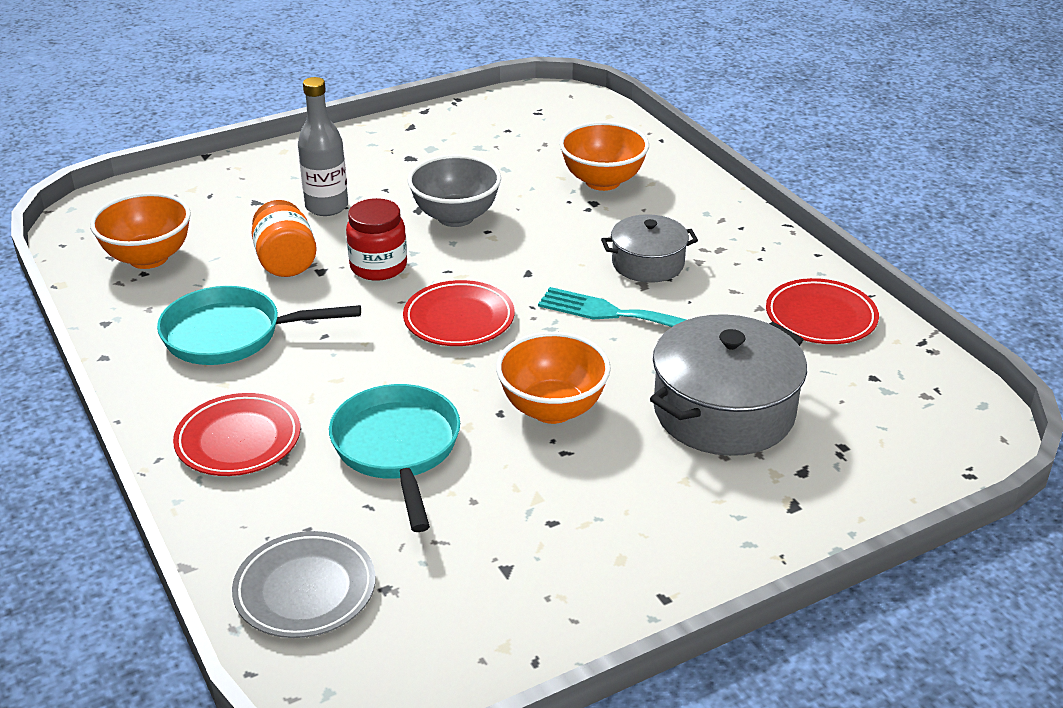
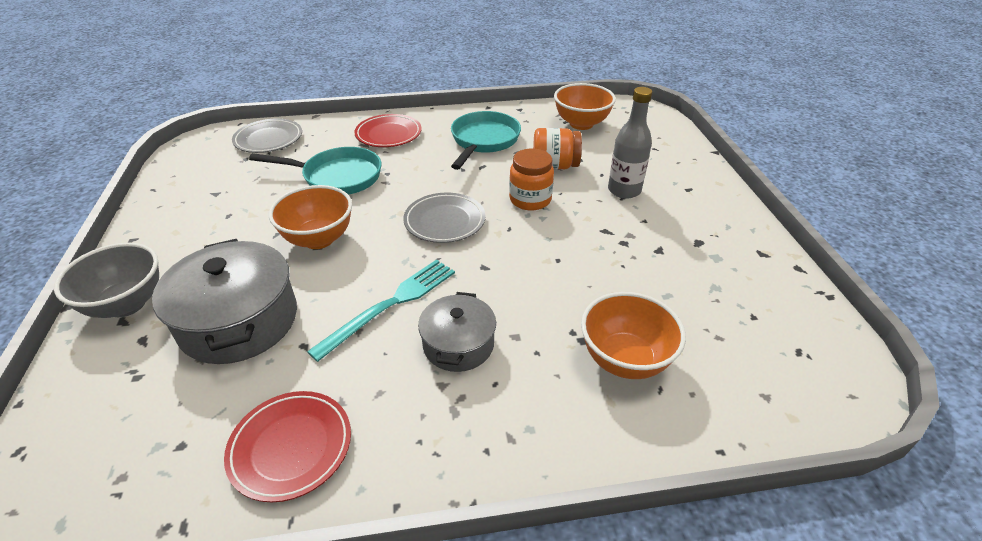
camera: 110 degrees right, 5 degrees up
red jar [346,198,407,281] -> orange jar [509,149,554,211]
red plate [403,280,515,346] -> grey plate [403,192,486,243]
grey bowl [408,155,501,227] -> grey bowl moved to [54,243,159,318]

